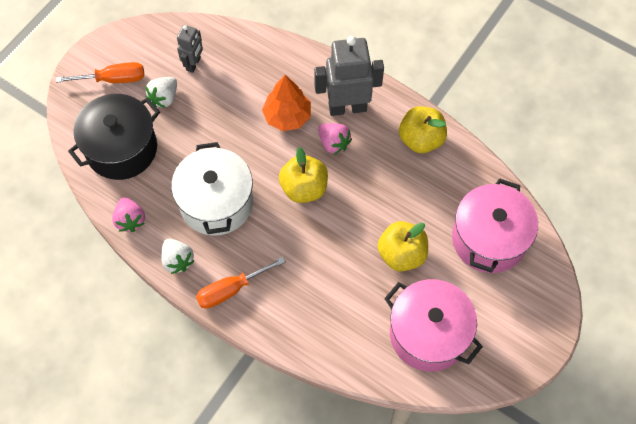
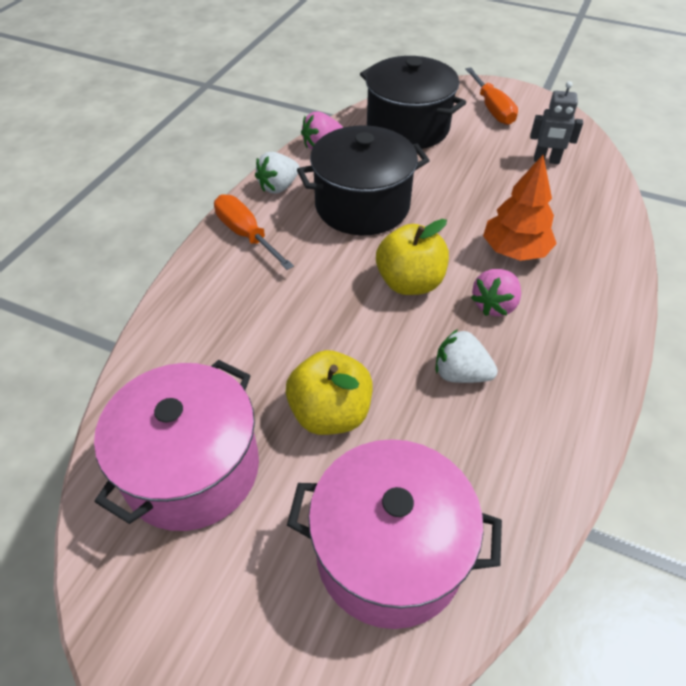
camera: 80 degrees right, 15 degrees down
white strawberry [146,77,177,108] -> white strawberry moved to [436,329,498,383]
white pot [171,142,253,236] -> black pot [297,125,430,235]
grey robot [314,36,384,116] -> none
yellow apple [399,106,447,153] -> none

